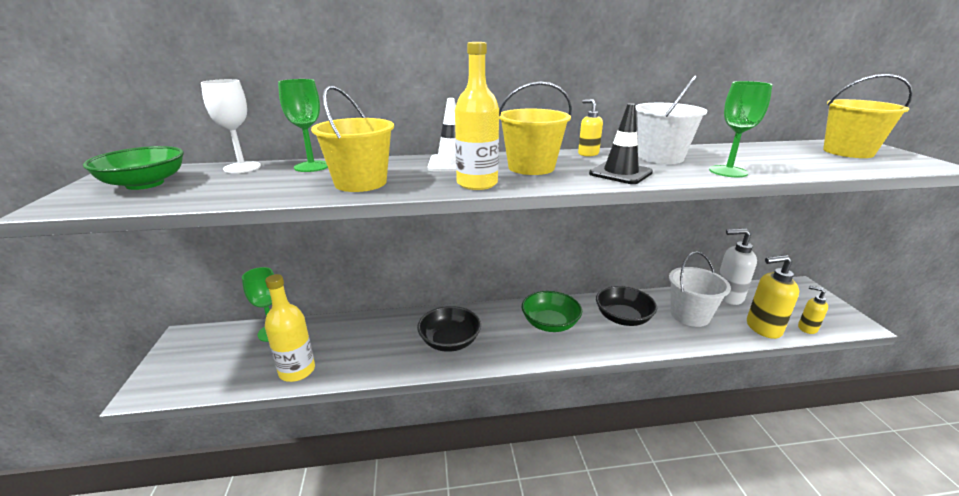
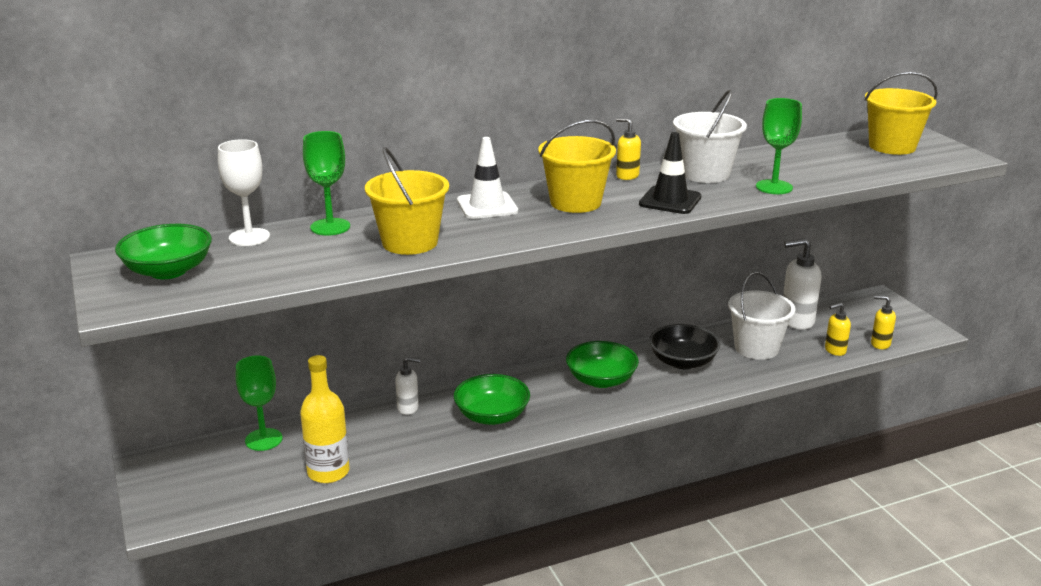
camera: 15 degrees left, 0 degrees up
black bowl [417,306,481,352] -> green bowl [454,374,530,425]
yellow bottle [455,42,499,190] -> none
yellow soap dispenser [747,255,799,339] -> yellow soap dispenser [825,303,851,356], size x0.57
none -> white soap dispenser [395,357,421,415]

